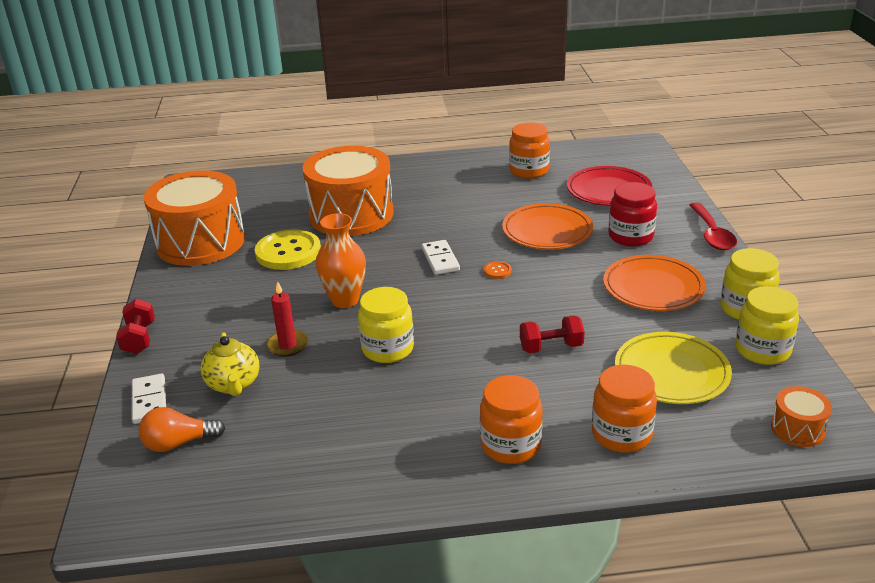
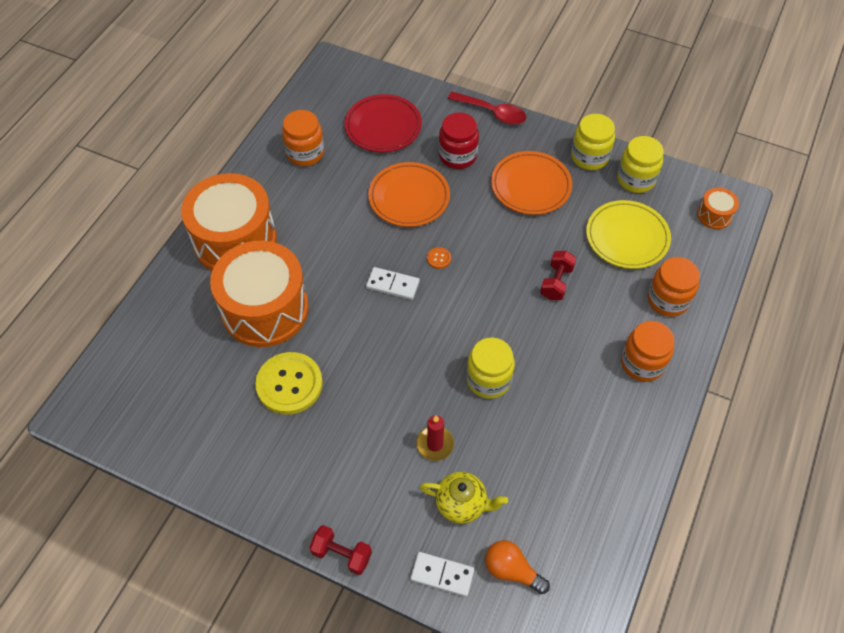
camera: 60 degrees left, 25 degrees up
orange light bulb [139,407,225,452] -> orange light bulb turned 105 degrees clockwise [485,540,550,594]
orange drum [144,170,245,266] -> orange drum moved to [181,173,277,271]
orange vase [316,213,366,308] -> none

